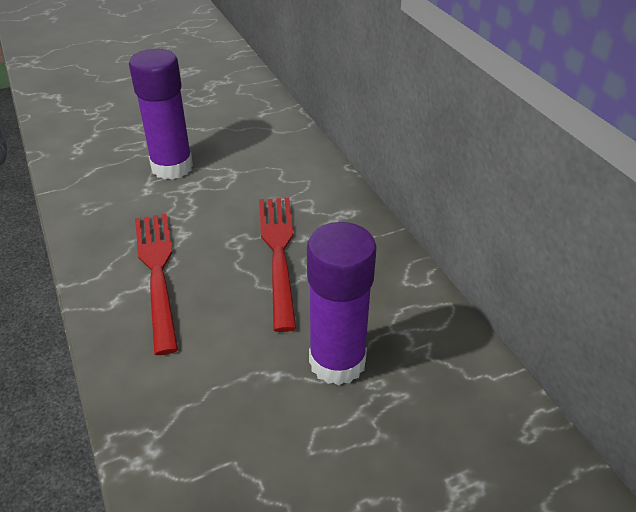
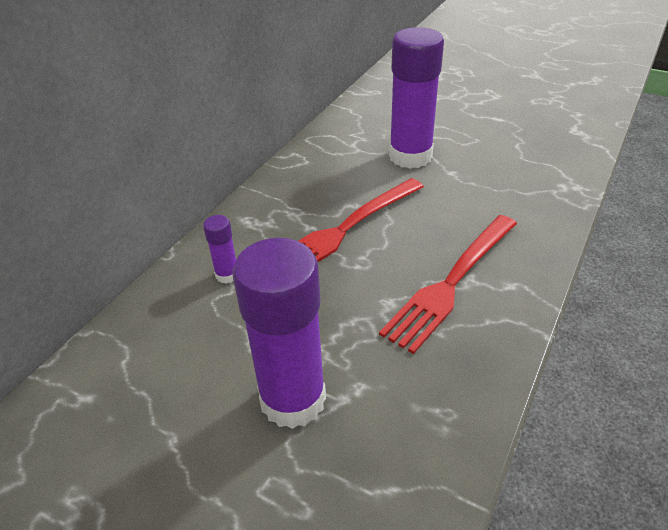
camera: 125 degrees left, 0 degrees up
none -> purple glue stick [203,215,236,284]

